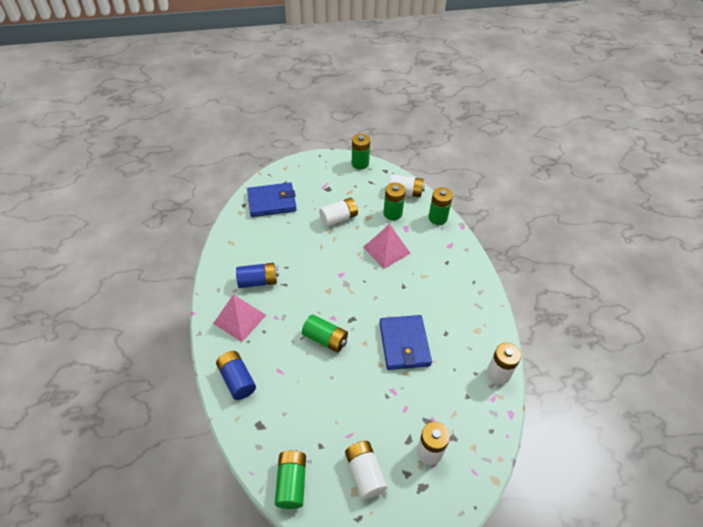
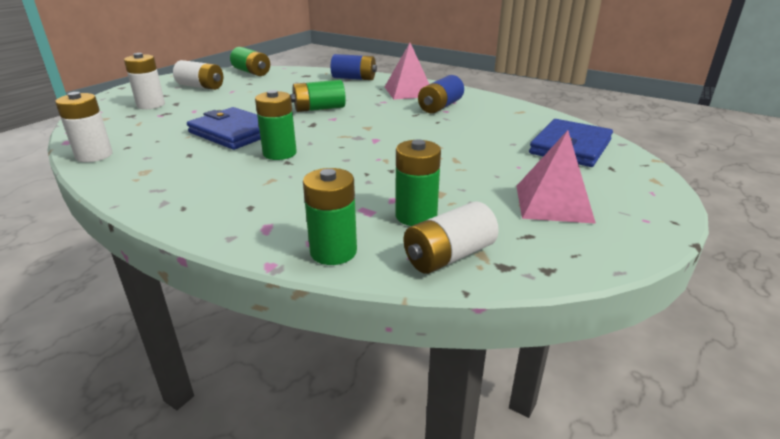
camera: 135 degrees right, 20 degrees down
white battery [319,198,358,227] -> none
green battery [352,134,370,170] -> green battery moved to [255,90,297,160]
pink pyramid [363,224,411,269] -> pink pyramid moved to [516,130,596,224]

